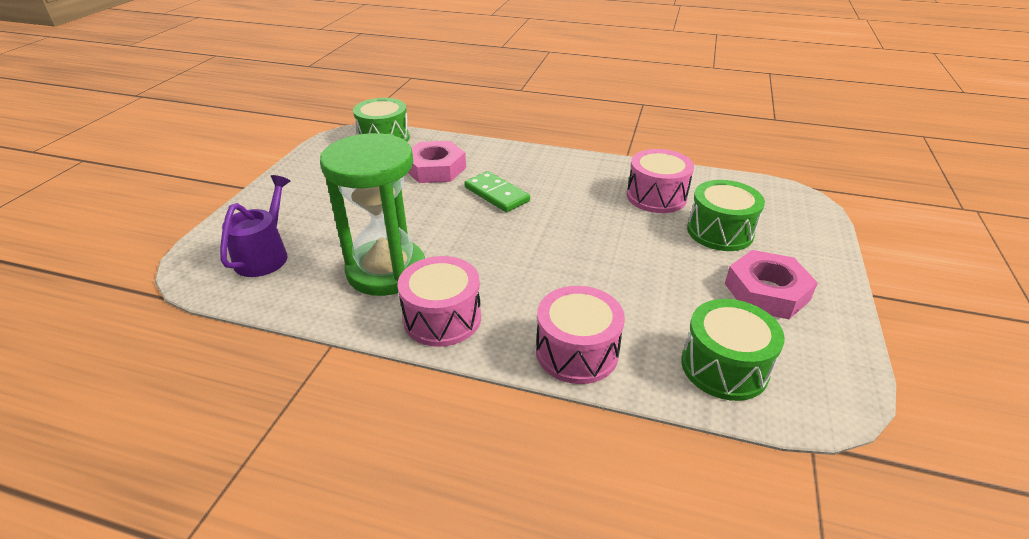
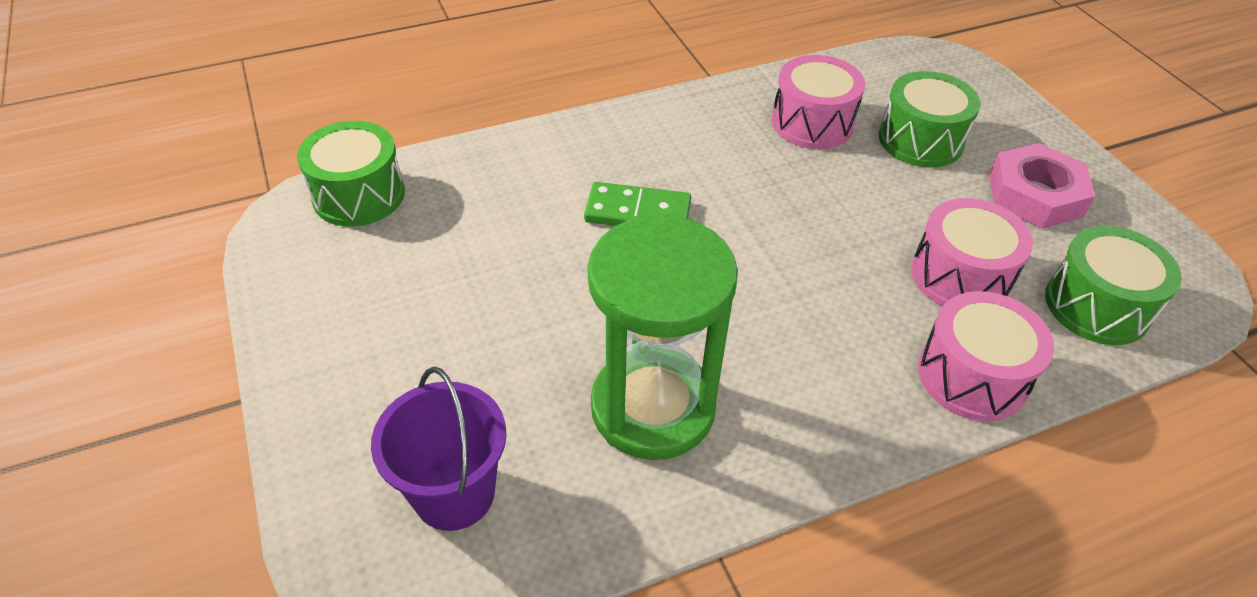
camera: 40 degrees left, 10 degrees up
purple watering can [220,175,290,277] -> purple bucket [371,367,506,531]
pink drum [398,256,481,347] -> pink drum moved to [911,198,1033,307]
pink nut [408,141,466,183] -> none

